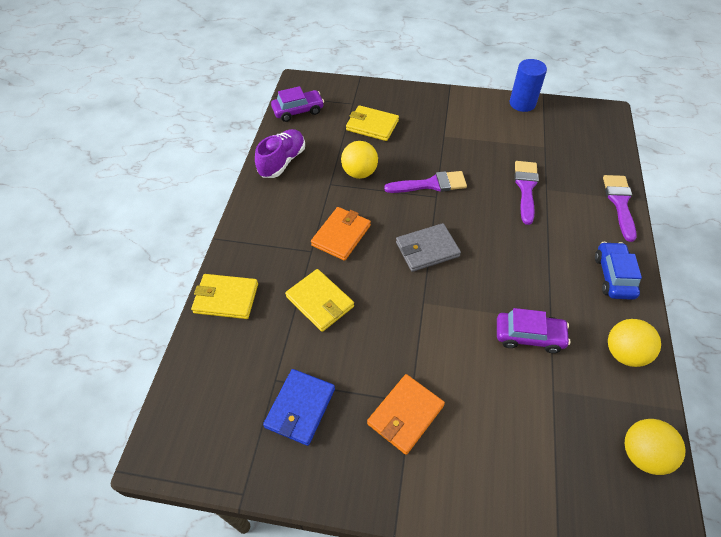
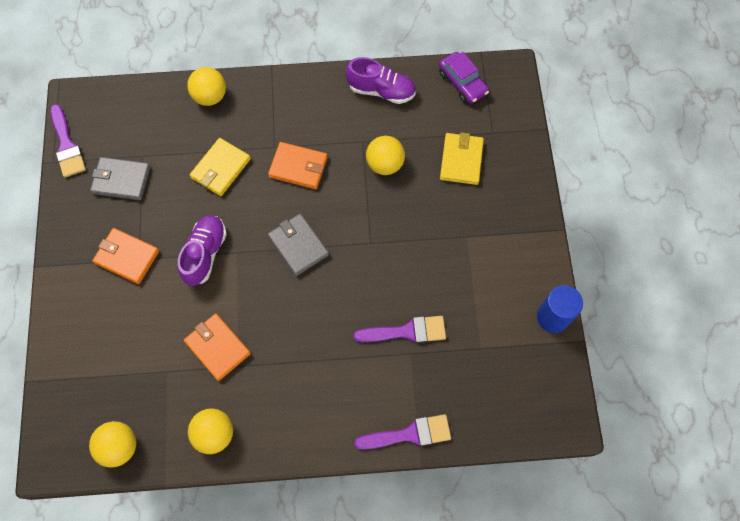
camera: 75 degrees right, 15 degrees up
yellow wallet [191,274,258,319] -> yellow ball [187,67,226,106]
blue wallet [263,369,335,446] -> grey wallet [90,157,150,200]
purple brush [384,171,467,193] -> purple brush moved to [50,104,86,177]
purple car [497,308,571,353] -> orange wallet [184,313,251,381]
blue car [595,242,642,300] -> none
none -> purple shoe [178,215,227,286]

